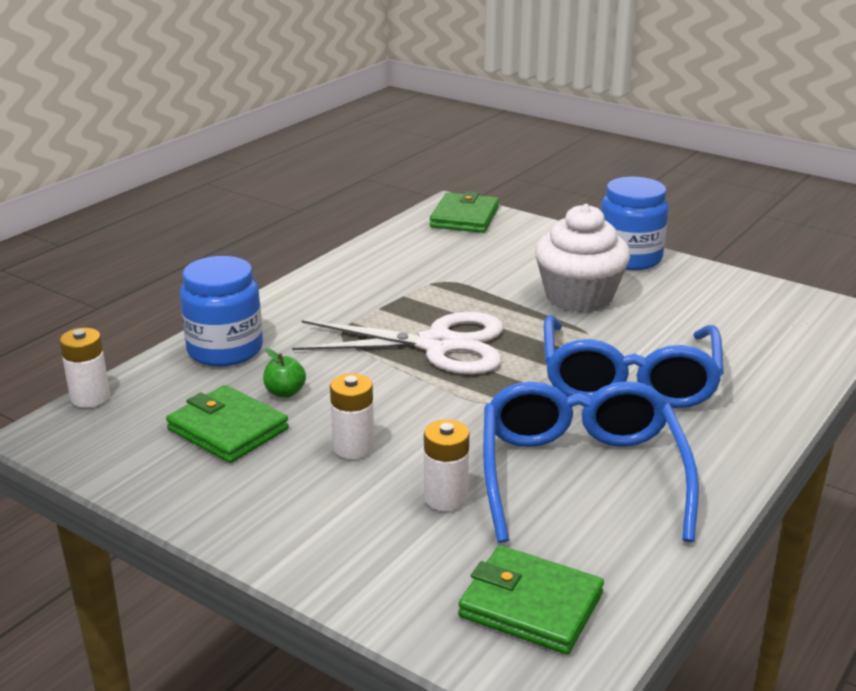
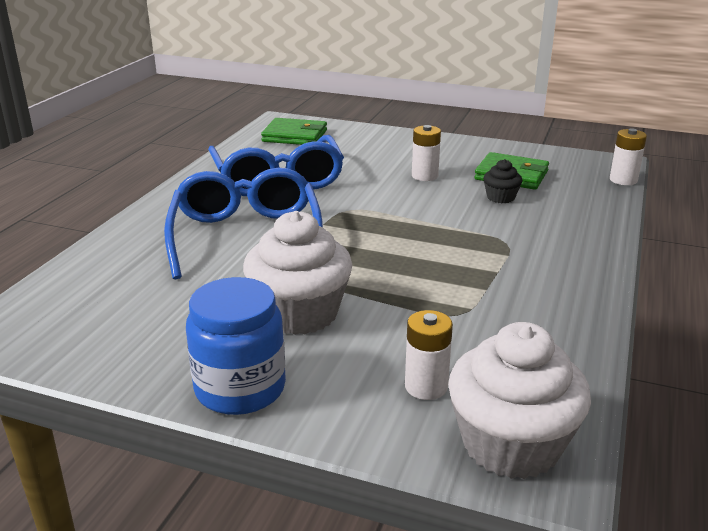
camera: 165 degrees right, 0 degrees up
blue jar [180,256,263,366] -> none
green apple [263,349,306,398] -> black cupcake [483,159,522,203]
white scissors [292,312,503,375] -> none
white battery [424,420,469,511] -> white battery moved to [405,310,453,400]
green wallet [430,191,499,233] -> white cupcake [448,322,591,479]

